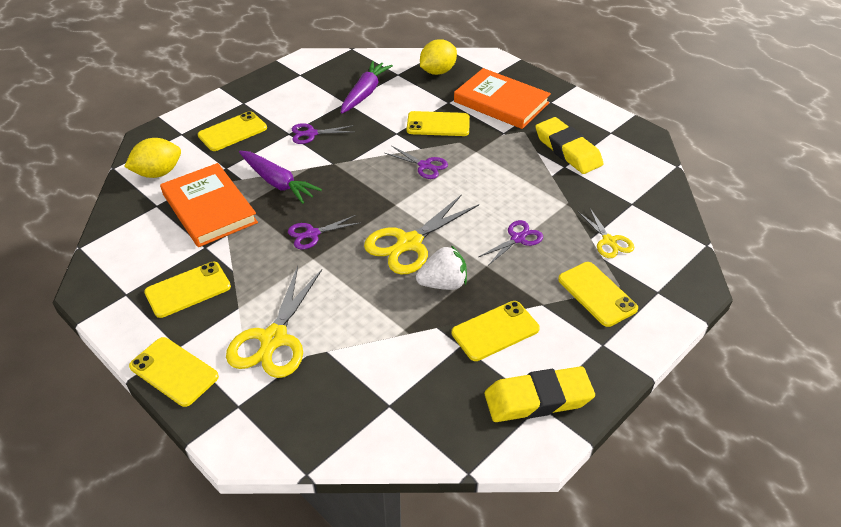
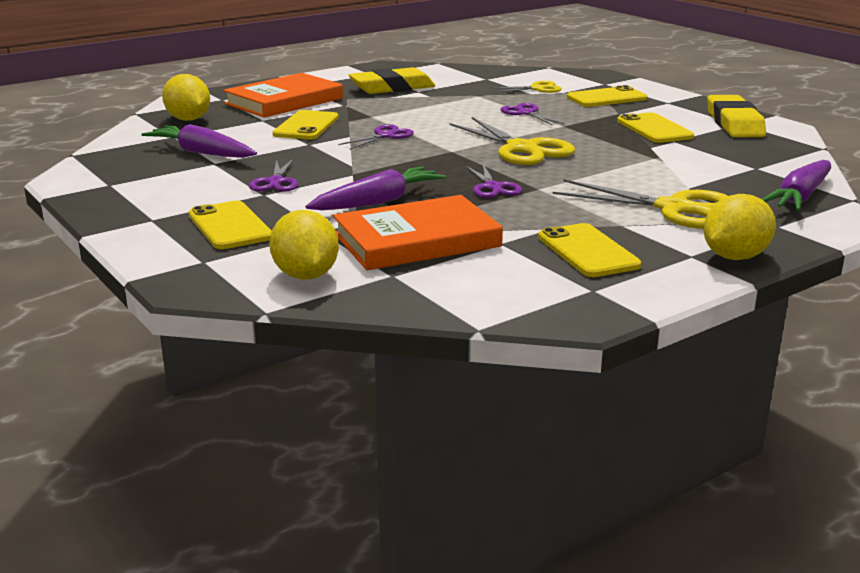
camera: 80 degrees left, 20 degrees down
yellow phone [129,337,219,407] -> yellow lemon [704,194,776,260]
white strawberry [416,245,467,290] -> none
none -> purple carrot [762,160,831,211]

